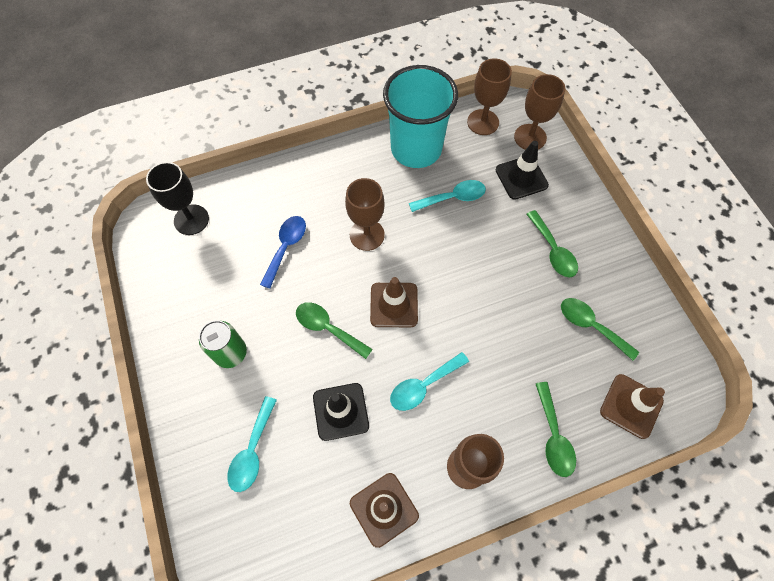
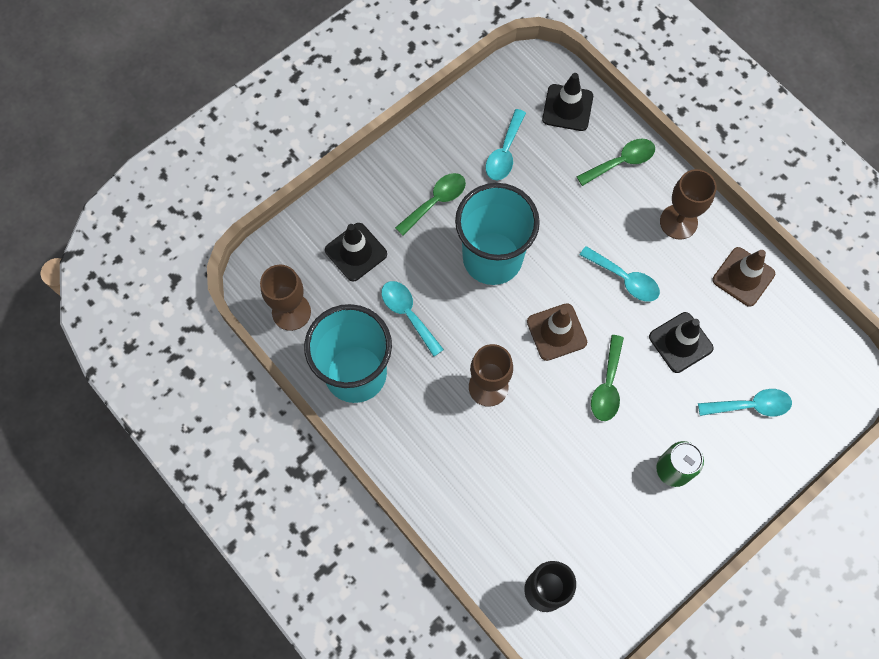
camera: 110 degrees left, 5 degrees up
blue spoon [260,216,306,289] -> none
brown goblet [514,74,565,150] -> none
green spoon [561,298,639,361] -> turquoise spoon [486,109,526,180]
brown traffic cone [600,374,665,439] -> black traffic cone [542,73,593,131]
none -> turquoise cup [455,183,540,285]

